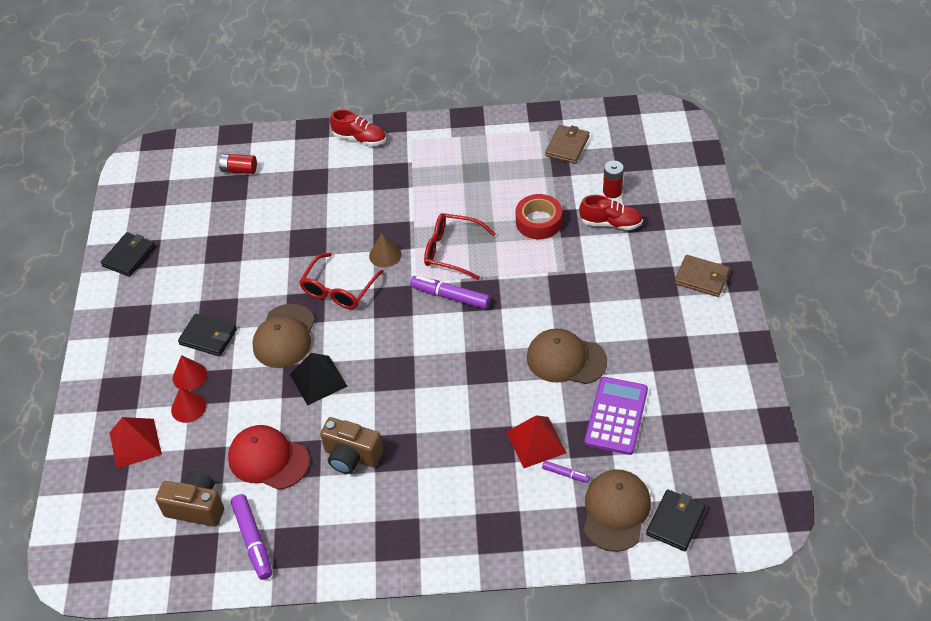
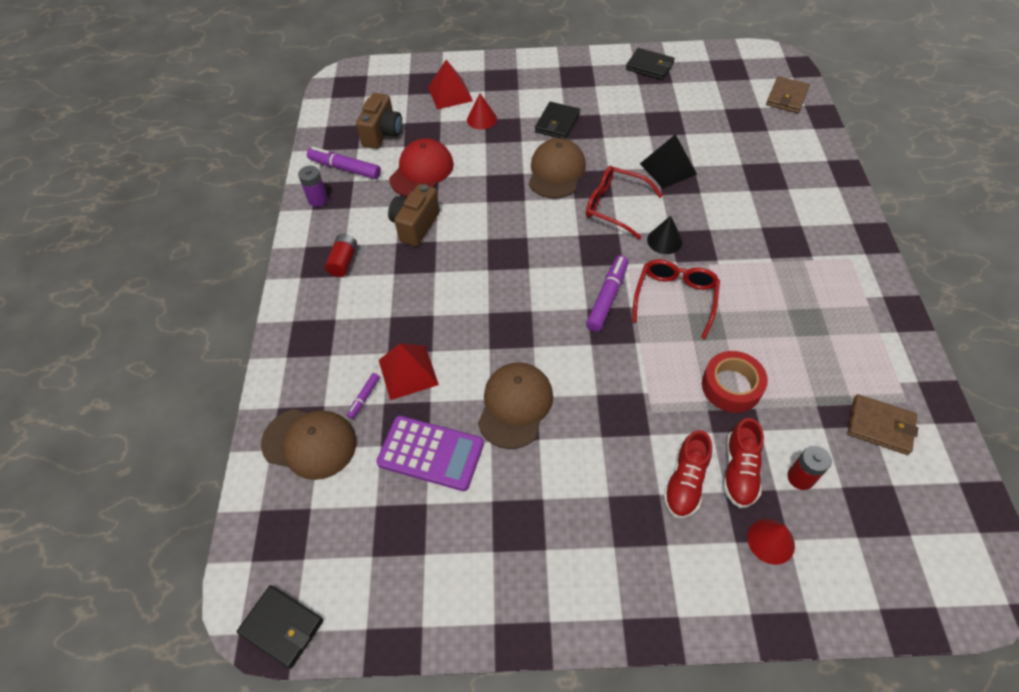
camera: 90 degrees right, 5 degrees up
red cone [173,355,207,390] -> red cone moved to [747,519,795,565]
red battery [219,154,257,174] -> red battery moved to [325,234,357,277]
purple marker [231,494,272,580] -> purple marker turned 45 degrees clockwise [307,147,381,179]
brown cap [252,304,315,368] -> brown cap turned 90 degrees clockwise [529,138,586,199]
black pyramid [290,353,348,406] -> black pyramid moved to [640,134,697,189]
red shoe [330,110,386,146] -> red shoe moved to [663,430,712,518]
brown cone [369,233,401,268] -> black cone [647,216,683,254]
black wallet [646,489,706,551] -> black wallet moved to [237,585,323,669]
brown wallet [674,255,730,297] -> brown wallet moved to [766,76,810,113]
none -> purple battery [298,166,328,207]

